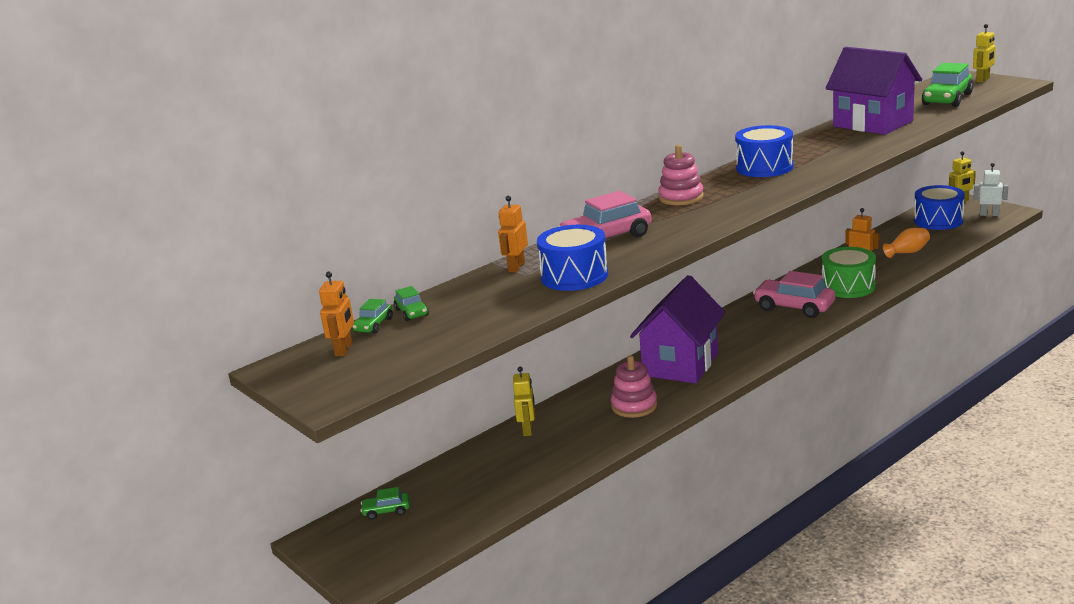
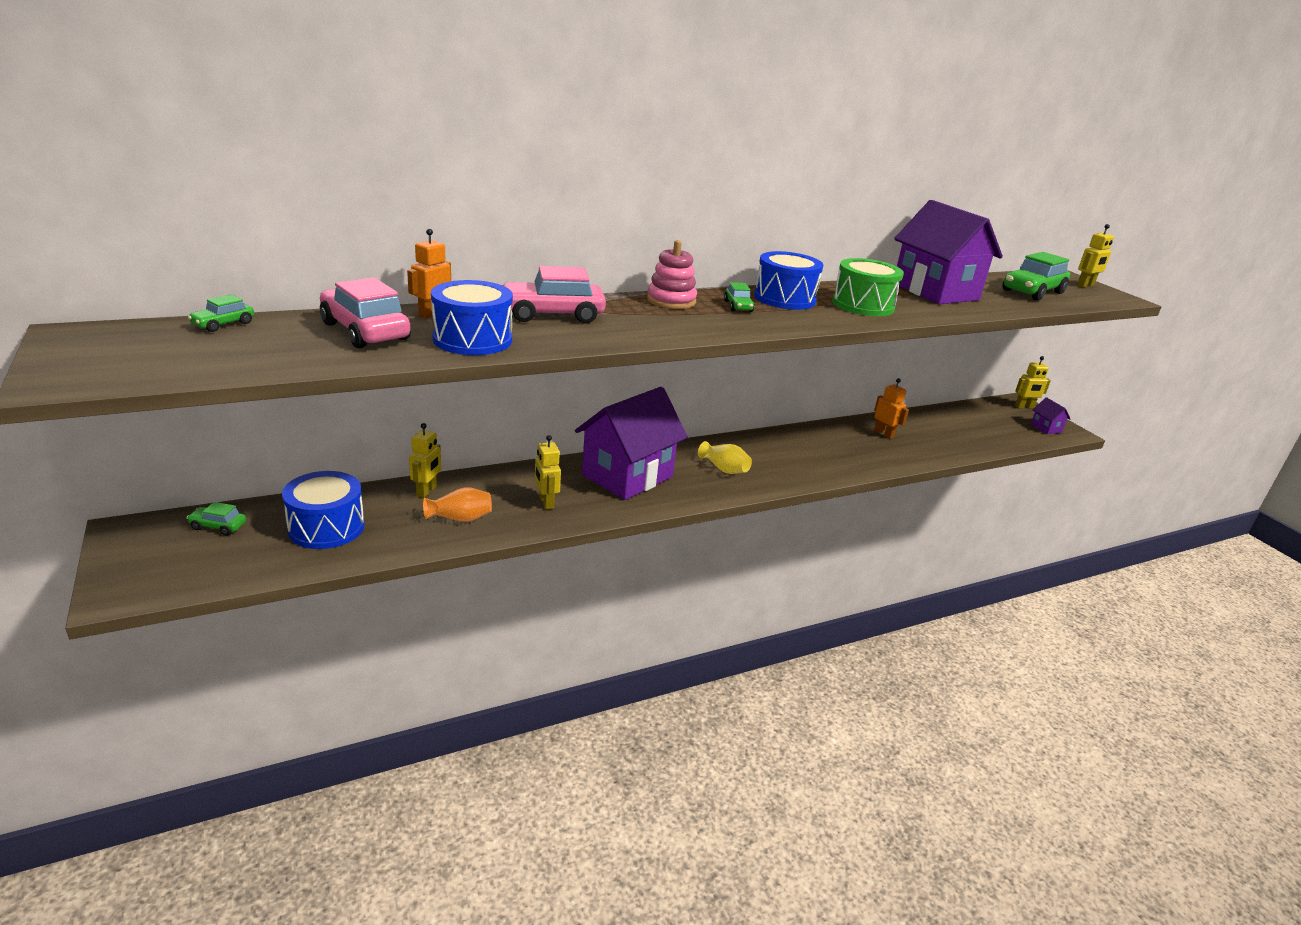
camera: 10 degrees right, 5 degrees up
orange robot [319,271,354,356] -> none
green car [394,286,429,321] -> green car moved to [724,282,754,312]
pink stacking toy [611,355,657,418] -> yellow robot [535,435,561,509]
pink car [753,271,835,318] -> pink car moved to [320,277,411,348]
green drum [822,247,876,298] -> green drum moved to [832,258,904,316]
orange vase [883,228,930,258] -> orange vase moved to [423,487,492,522]
blue drum [914,185,965,230] -> blue drum moved to [282,471,364,549]
white robot [973,163,1008,216] -> purple house [1031,397,1070,434]
none -> yellow vase [698,441,752,474]

